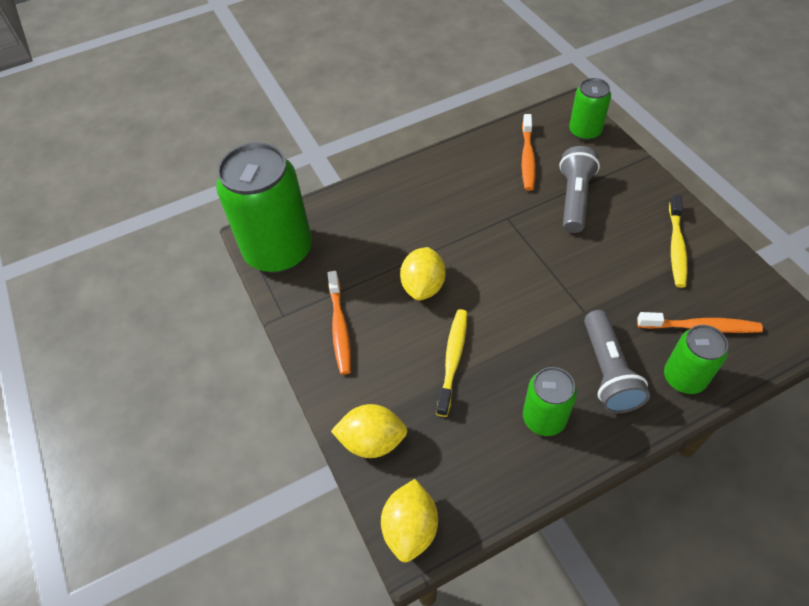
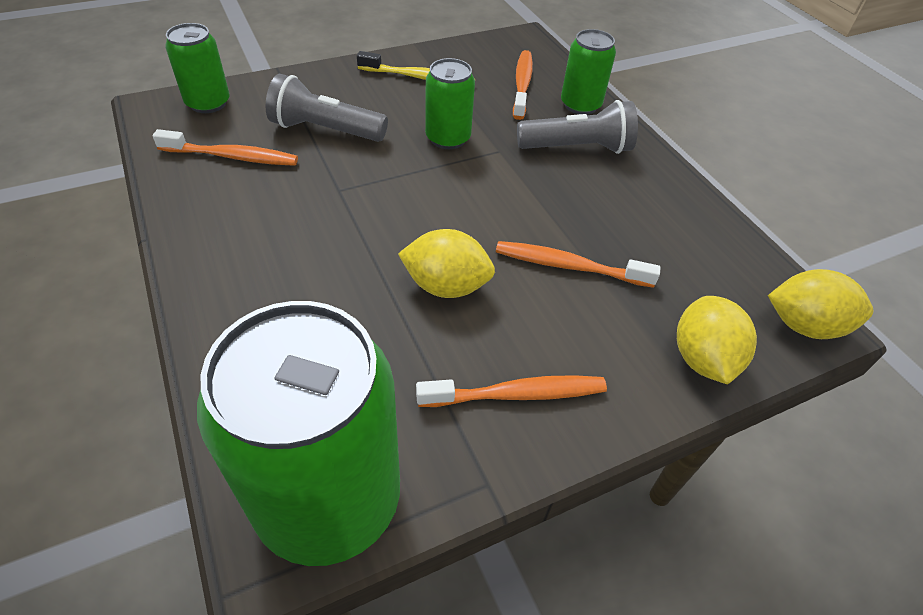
camera: 95 degrees left, 5 degrees down
yellow toothbrush [436,309,467,417] -> orange toothbrush [496,241,660,288]
green can [523,367,577,436] -> green can moved to [425,58,475,149]

